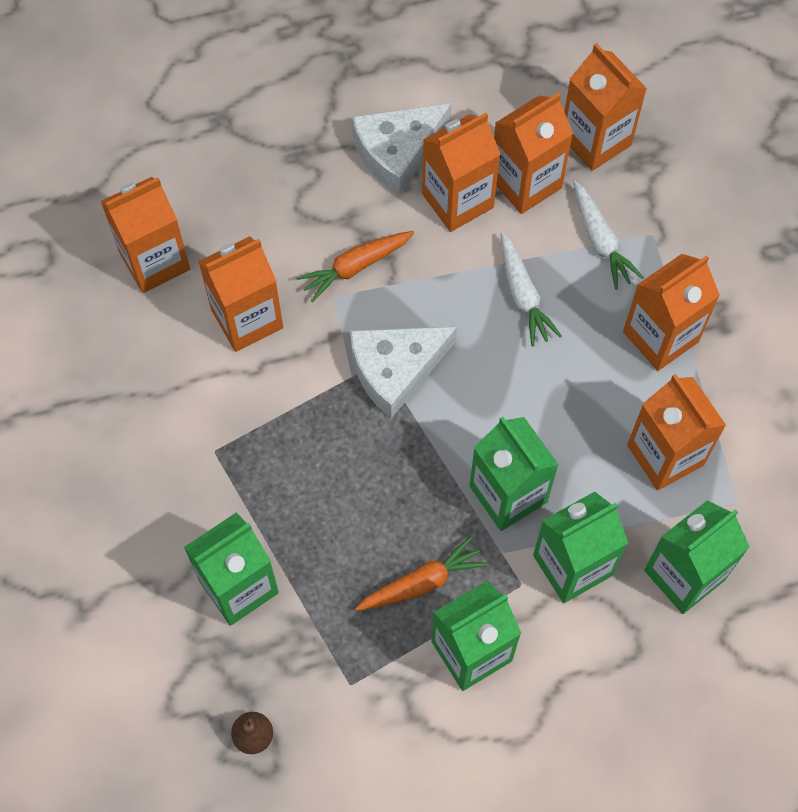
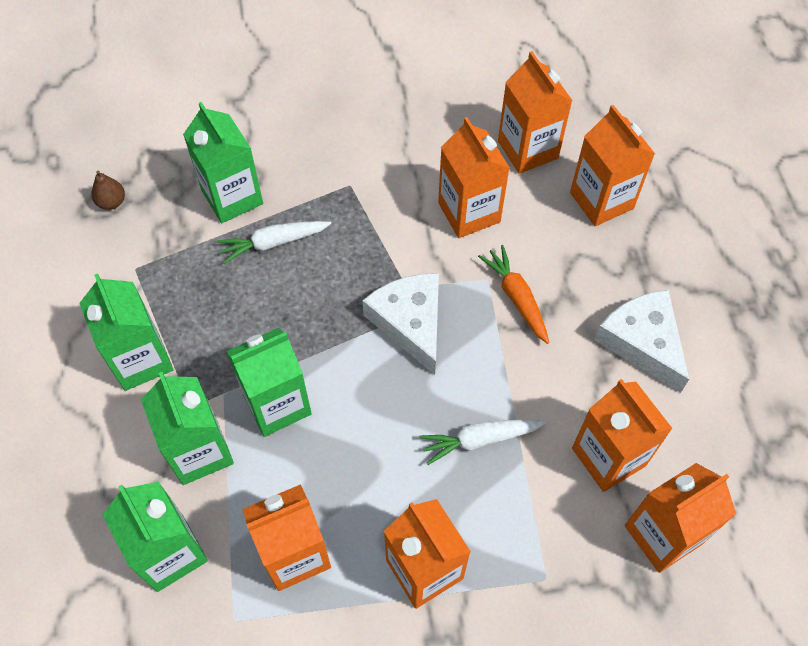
camera: 95 degrees right, 5 degrees down
orange carrot [355,536,488,611] -> none
orange carton [422,113,501,232] -> orange carton moved to [570,105,655,226]
white carrot [574,181,644,289] -> white carrot moved to [217,221,331,264]

